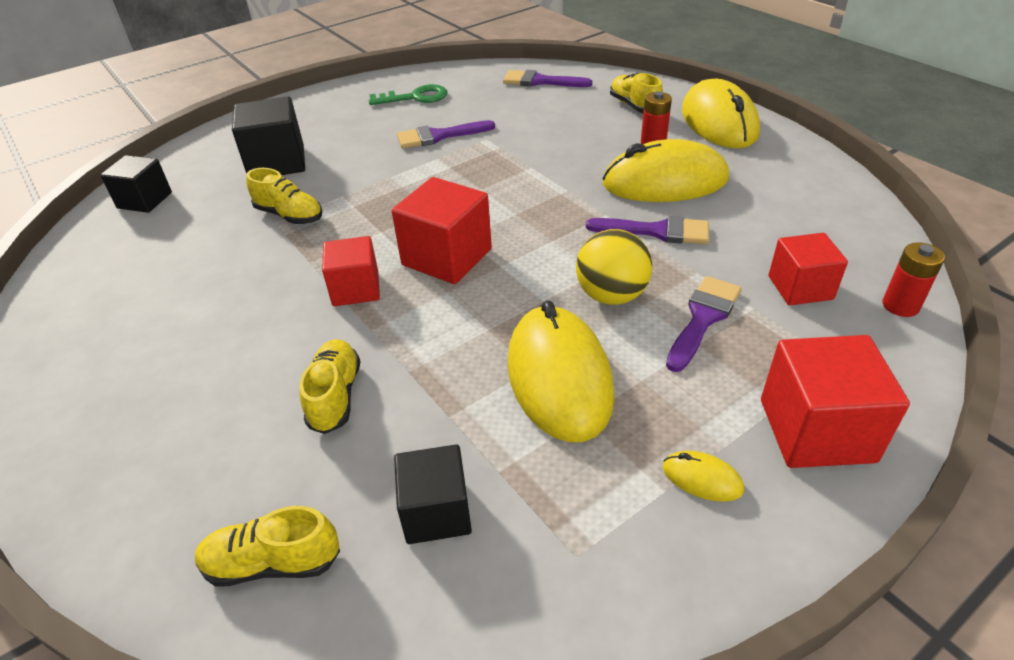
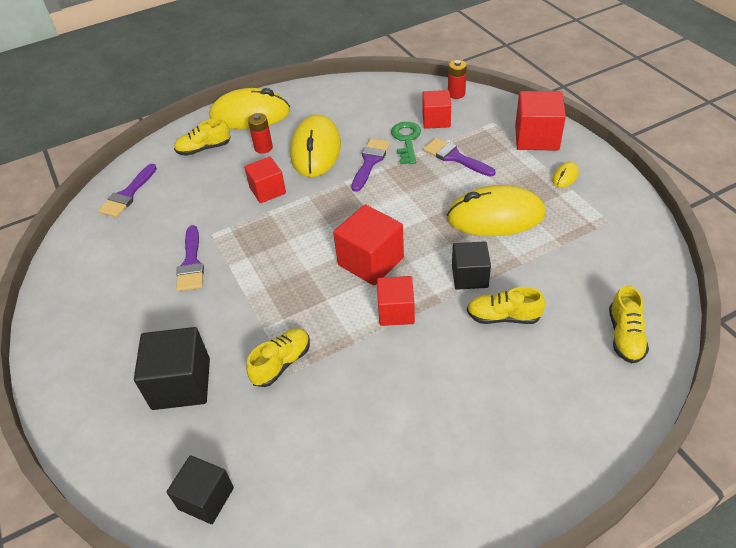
camera: 80 degrees left, 5 degrees up
green key [369,84,447,105] -> green key moved to [391,122,421,164]
black cube [394,444,472,544] -> black cube moved to [452,241,491,290]
yellow ball [576,229,652,305] -> none
none -> red cube [244,156,286,203]

